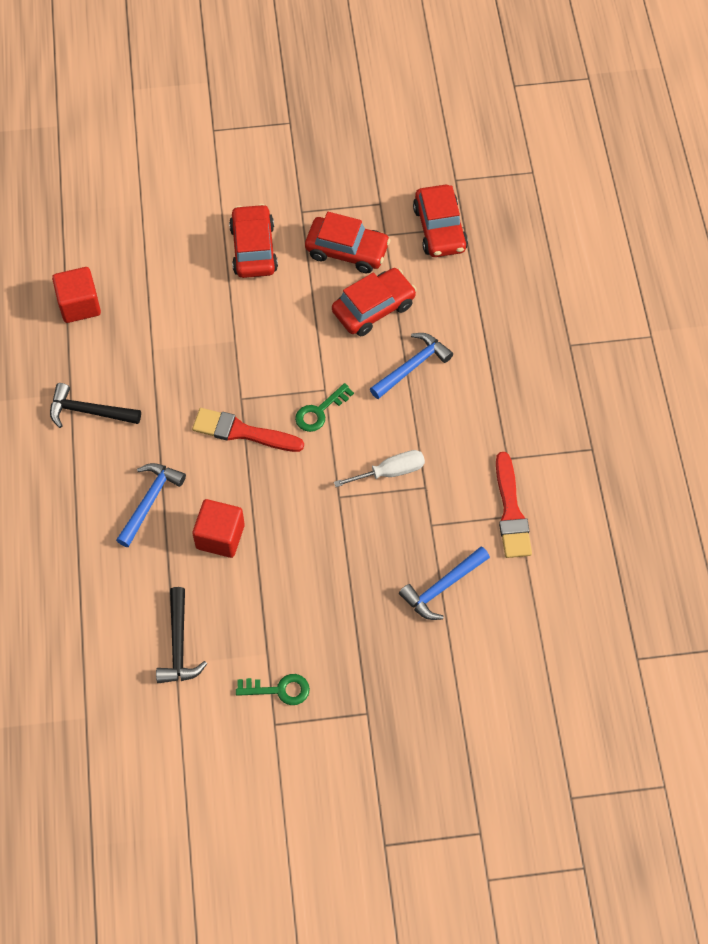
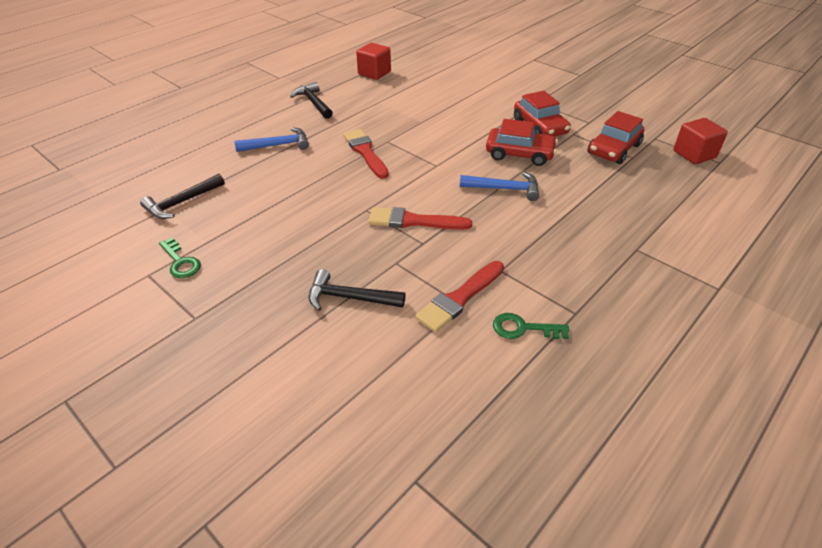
camera: 50 degrees right, 20 degrees down
red cube [192,499,245,558] -> red cube moved to [673,118,728,164]
red car [229,204,278,278] -> none
green key [295,383,354,432] -> green key moved to [493,313,569,339]
white screwdriver [334,450,425,487] -> red brush [368,207,472,230]
blue hammer [399,546,490,620] -> black hammer [309,269,405,311]

